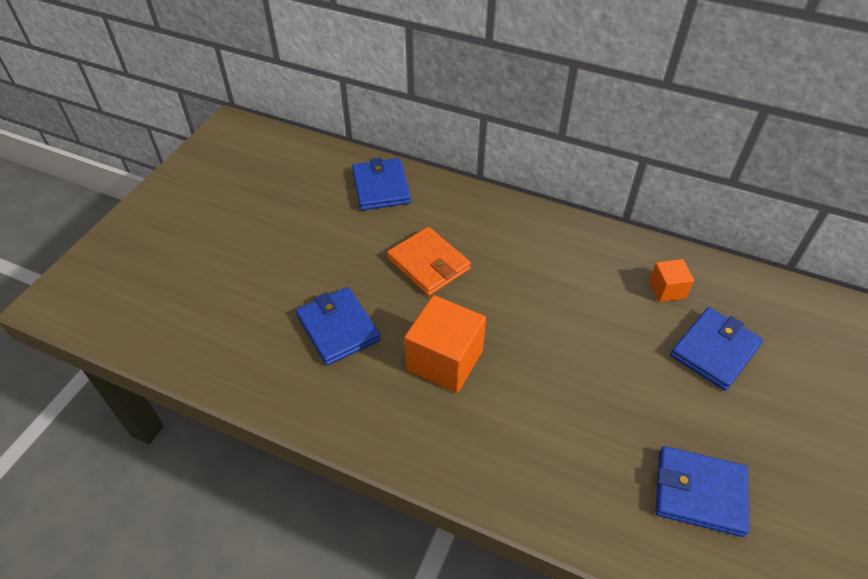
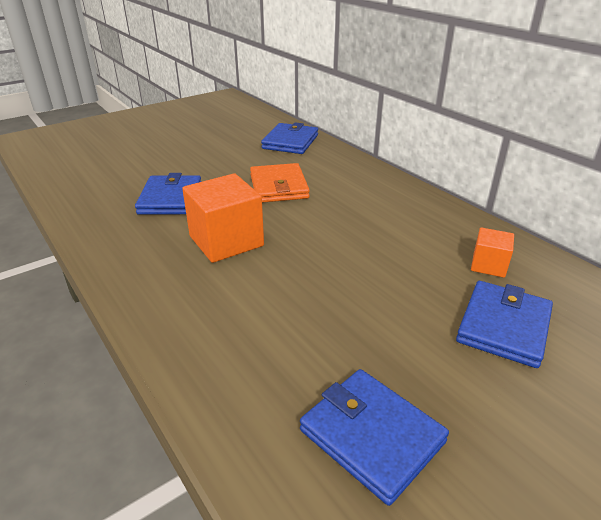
camera: 30 degrees right, 15 degrees down
blue wallet [670,307,763,391] -> blue wallet turned 45 degrees counterclockwise [456,281,553,368]

